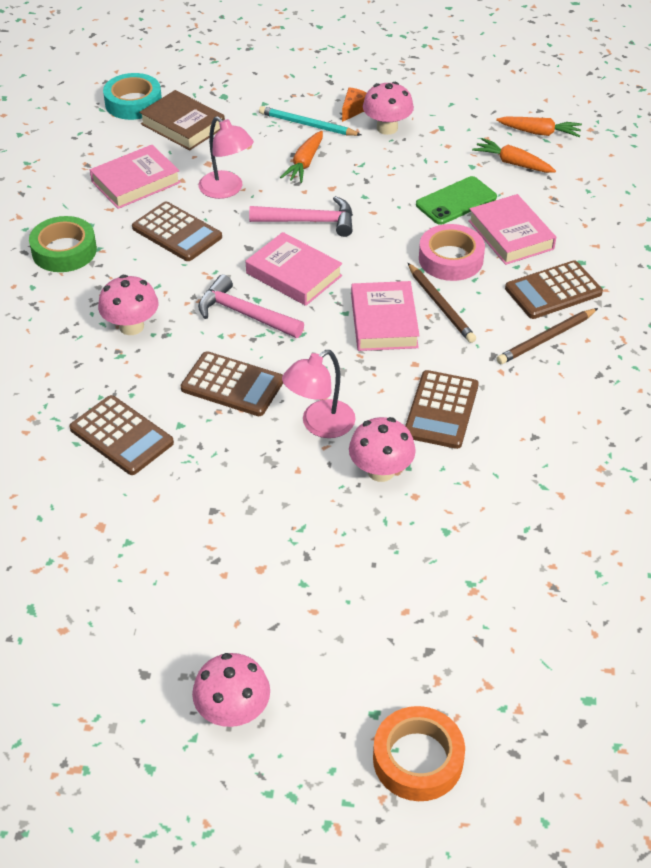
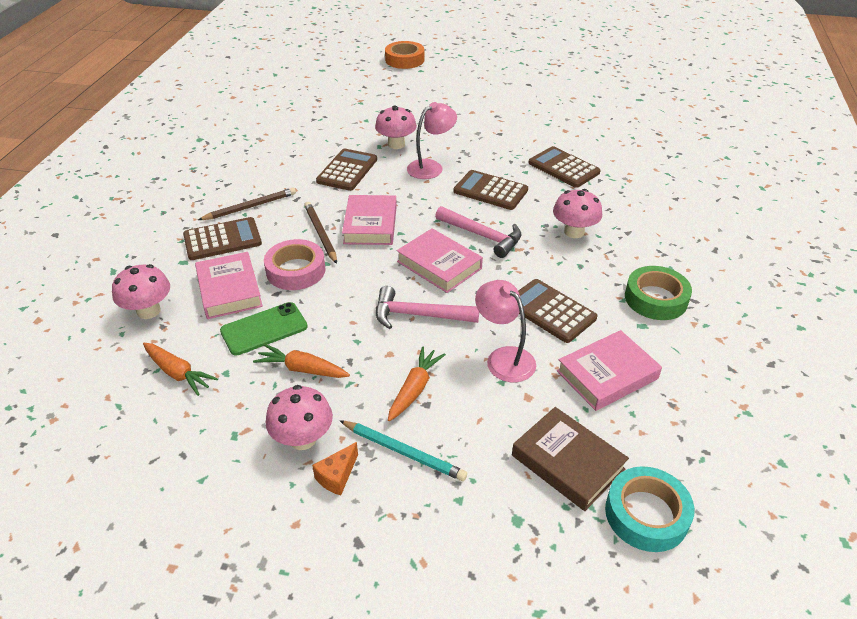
camera: 175 degrees left, 5 degrees down
pink mushroom [192,653,270,727] -> pink mushroom moved to [112,264,170,319]
orange carrot [496,117,582,137] -> orange carrot moved to [253,344,350,378]

